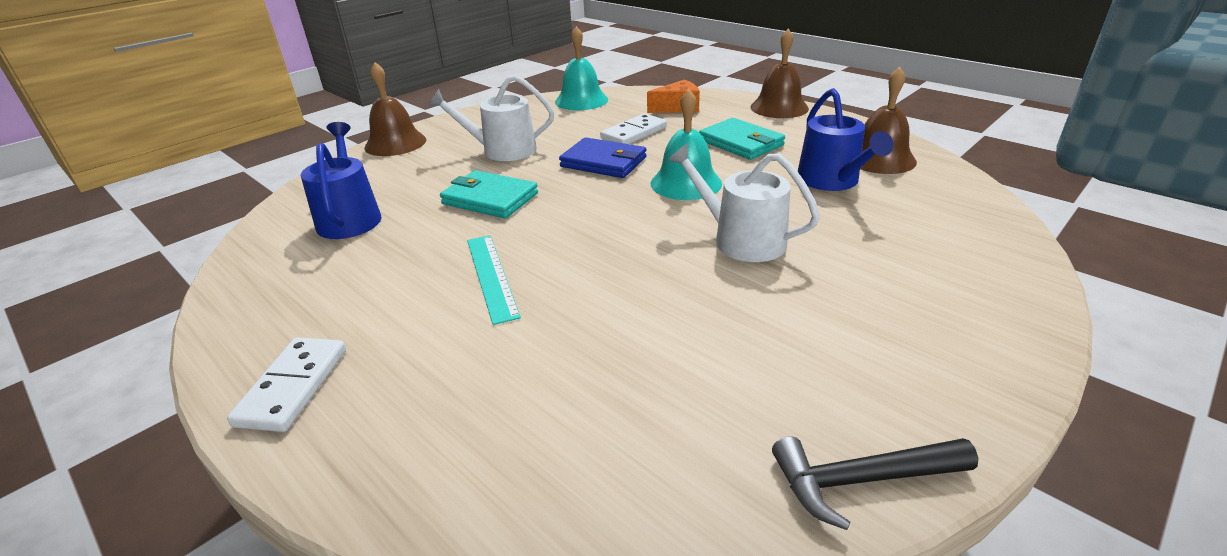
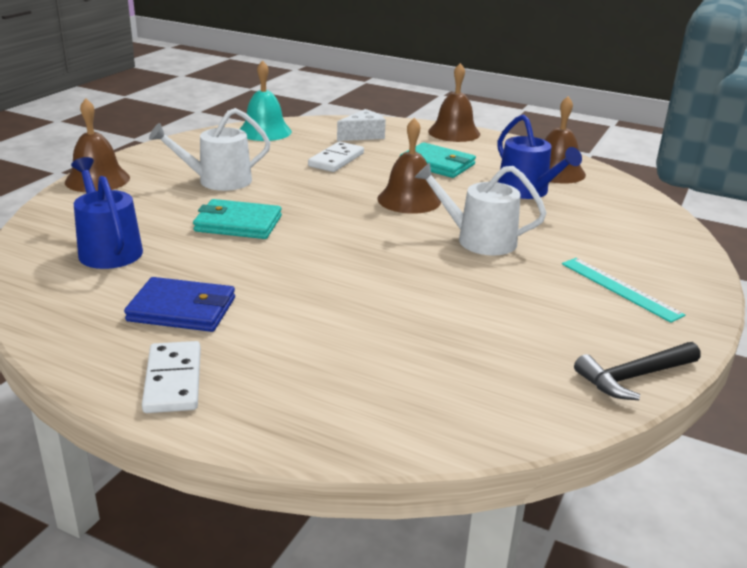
camera: 20 degrees left, 5 degrees down
turquoise ruler [467,235,521,325] -> turquoise ruler moved to [562,258,685,323]
blue wallet [559,137,647,178] -> blue wallet moved to [124,277,235,332]
orange cheese [647,80,700,113] -> white cheese [337,109,386,141]
turquoise bell [651,89,722,200] -> brown bell [377,118,441,214]

